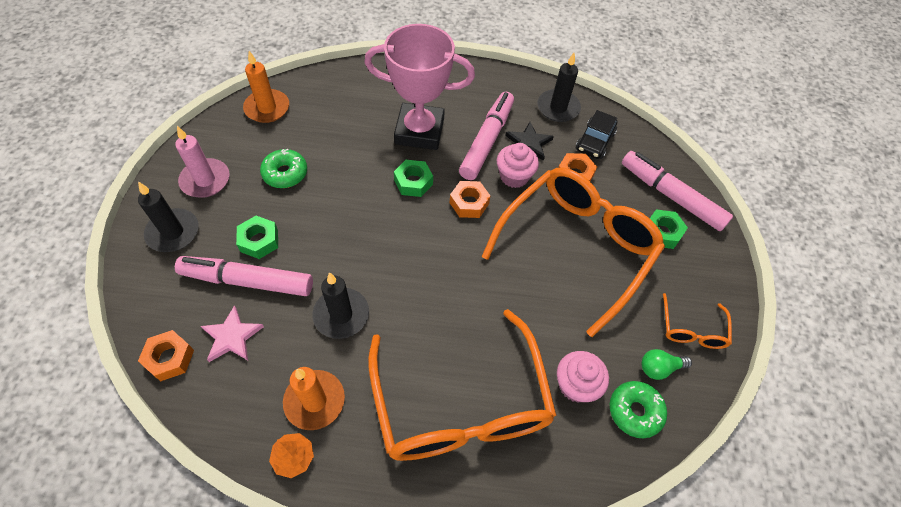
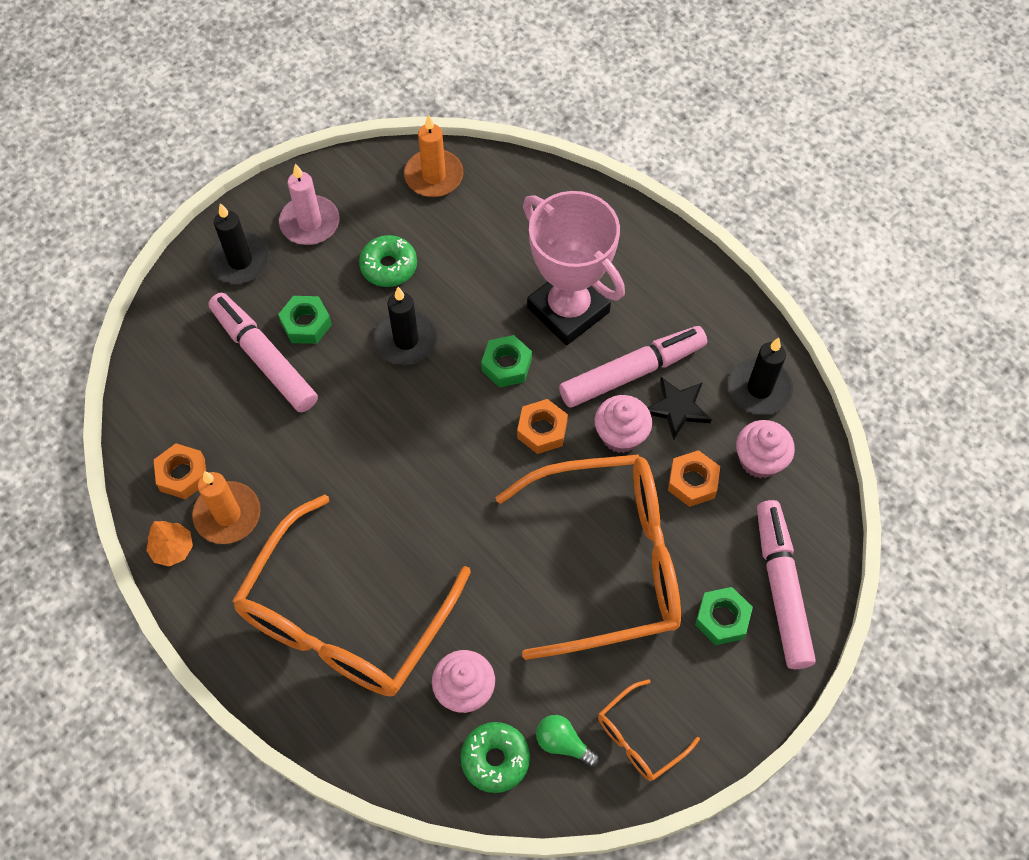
camera: 45 degrees right, 5 degrees up
orange nut [138,330,194,381] -> orange nut moved to [154,443,206,499]
pink star [201,305,264,362] -> none
black candle [312,272,369,339] -> black candle moved to [374,287,438,365]
black car [576,110,617,159] -> pink cupcake [736,420,795,478]

